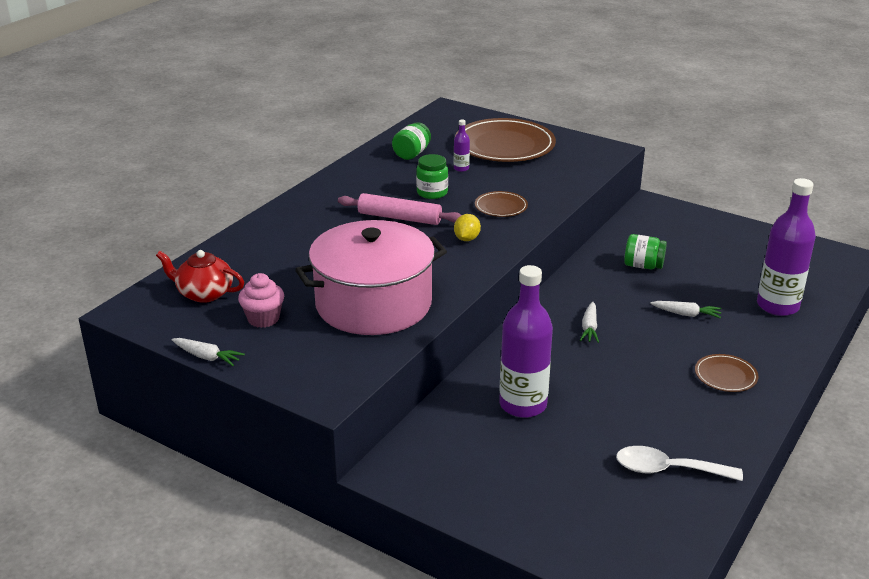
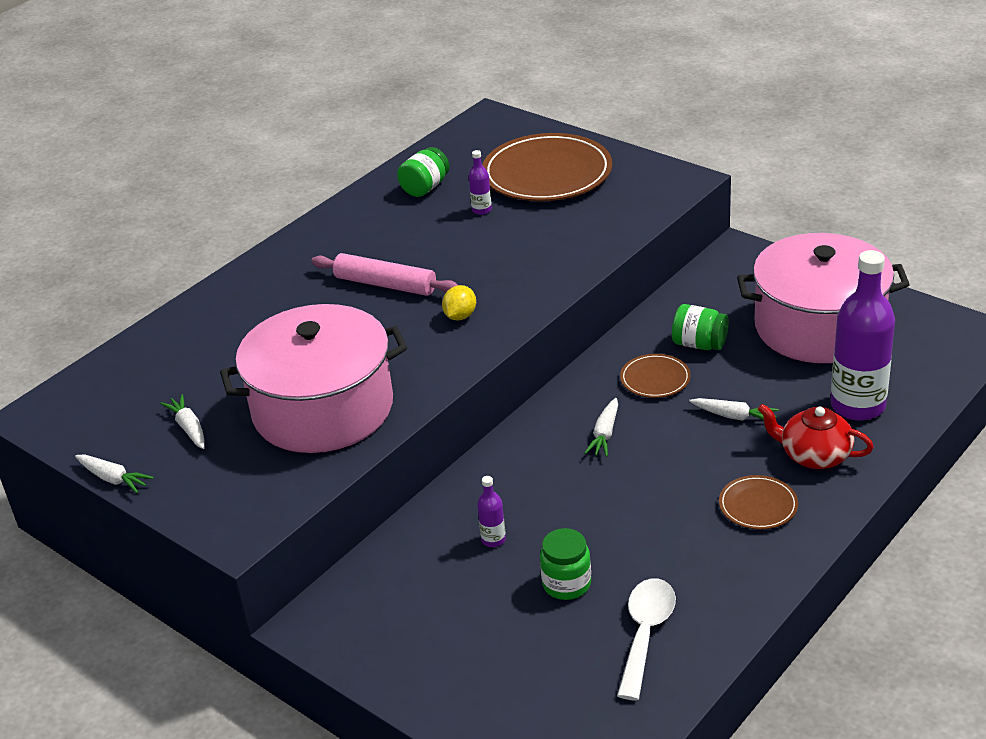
camera: 10 degrees right, 5 degrees up
red teapot [156,250,244,303] -> red teapot moved to [757,404,874,469]
pink cupcake [238,273,284,328] -> white carrot [160,394,205,449]
green jar [416,154,448,199] -> green jar moved to [540,528,591,600]
brown plate [475,191,528,217] -> brown plate moved to [620,354,691,398]
purple bottle [499,265,553,418] -> purple bottle [477,476,506,547], size x0.42
white spoon [616,446,743,481] -> white spoon turned 90 degrees clockwise [617,578,676,701]
none -> pink pot [737,233,910,363]

